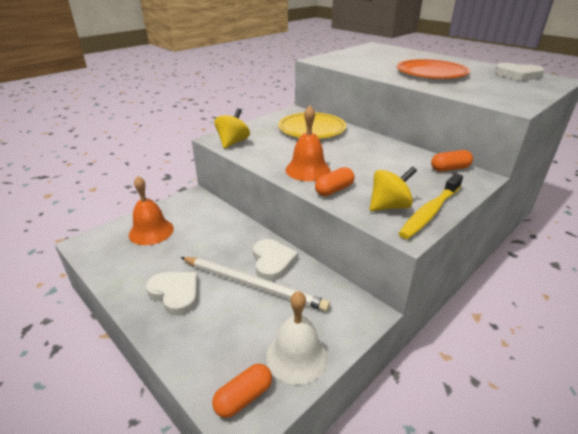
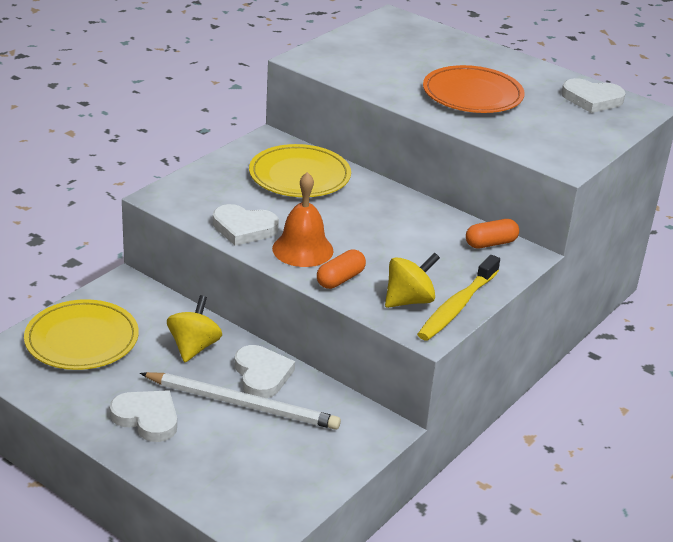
camera: 10 degrees left, 0 degrees up
orange bell [129,176,174,245] -> yellow plate [24,299,139,370]
orange capsule [212,364,272,418] -> none
yellow spinning top [214,108,250,149] -> yellow spinning top moved to [167,295,222,362]
white bell [266,291,328,385] -> none
none -> white heart [213,204,279,246]

